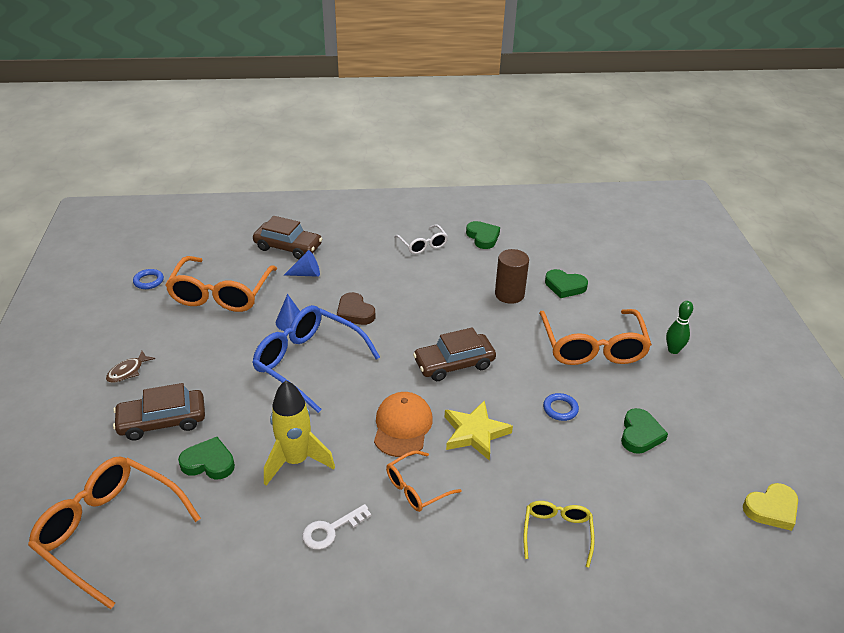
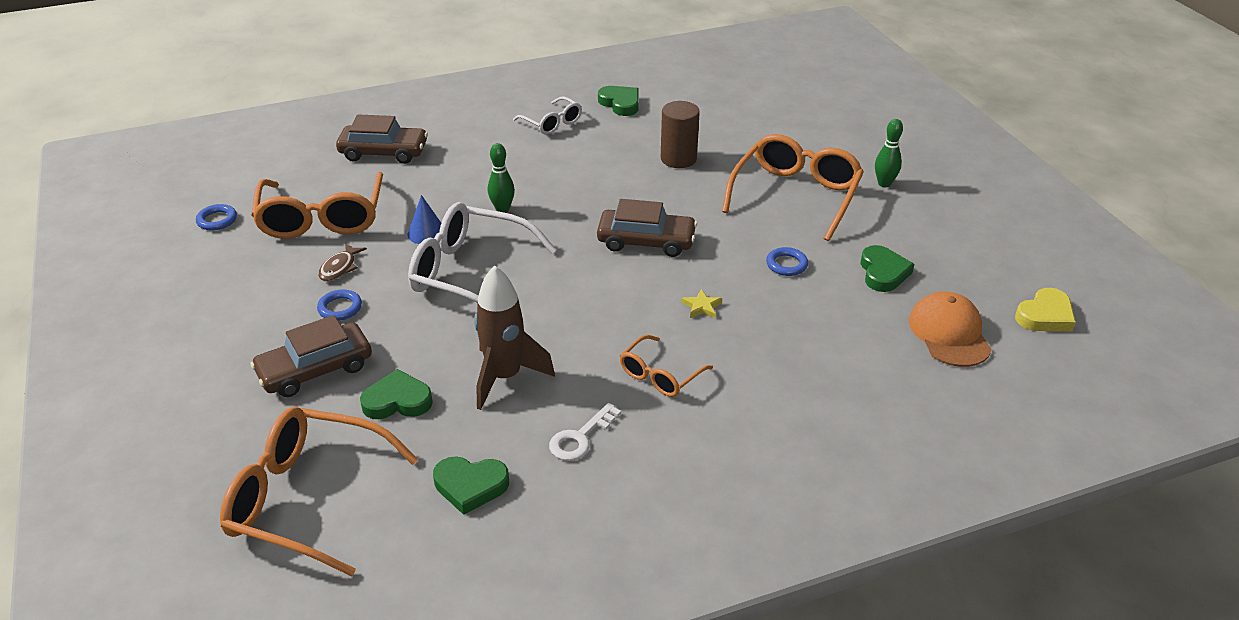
camera: 15 degrees left, 0 degrees up
brown fish [106,351,155,383] -> brown fish moved to [318,243,367,281]
blue glasses [252,305,380,413] -> white glasses [408,202,557,303]
yellow rocket [264,380,335,486] -> brown rocket [474,266,555,410]
blue cone [284,250,320,277] -> none
brown heart [337,292,375,325] -> green bowling pin [488,143,515,213]
orange cap [374,392,433,457] -> orange cap moved to [909,291,992,367]
brown car [413,327,496,381] -> brown car turned 135 degrees counterclockwise [597,199,697,257]
yellow star [445,400,513,460] -> yellow star [682,289,722,318], size x0.48
yellow glasses [524,501,595,568] -> none
orange glasses [539,309,652,365] -> orange glasses turned 135 degrees counterclockwise [722,134,864,241]
green heart [545,269,588,298] -> green heart moved to [433,456,509,515]
none -> blue ring [317,289,362,321]

